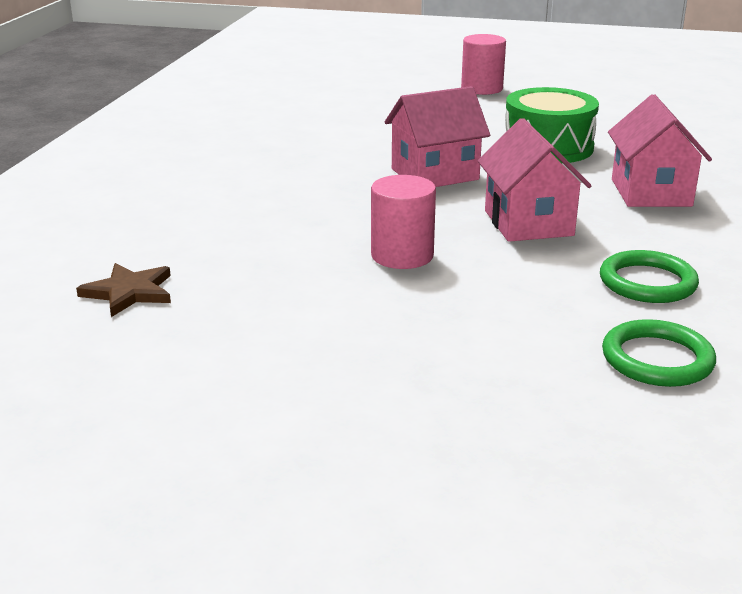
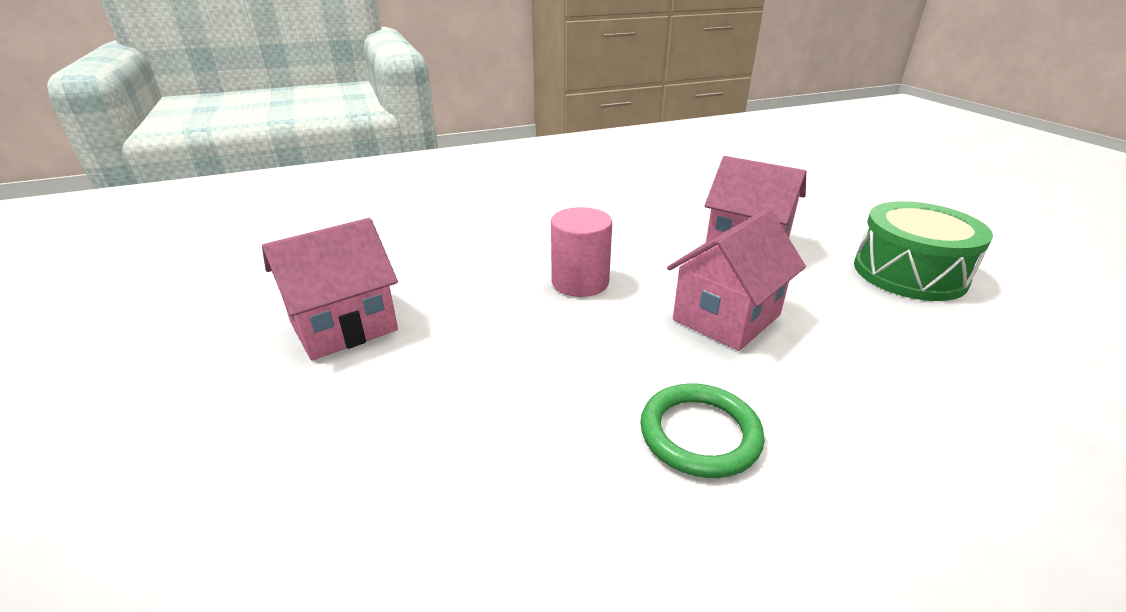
camera: 55 degrees right, 5 degrees up
brown star [76,263,171,317] -> none
pink cylinder [461,34,506,95] -> none
green ring [602,319,716,387] -> none
pink house [608,94,712,207] -> pink house moved to [262,218,398,361]

